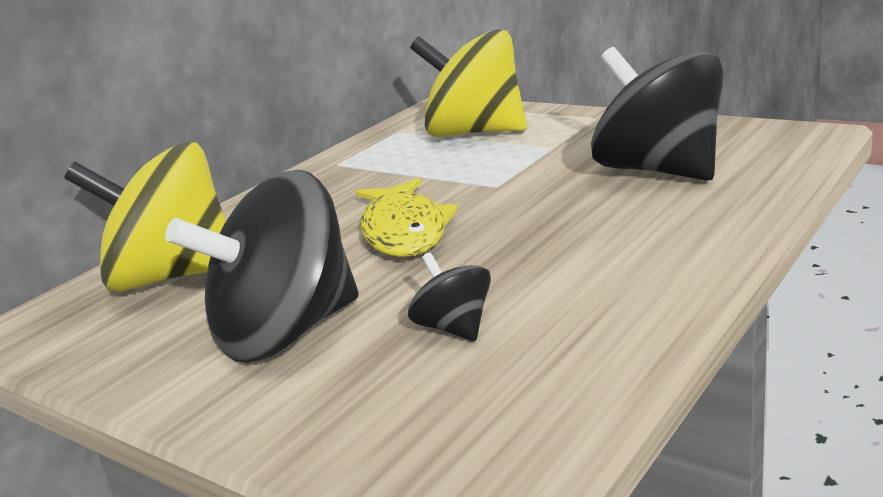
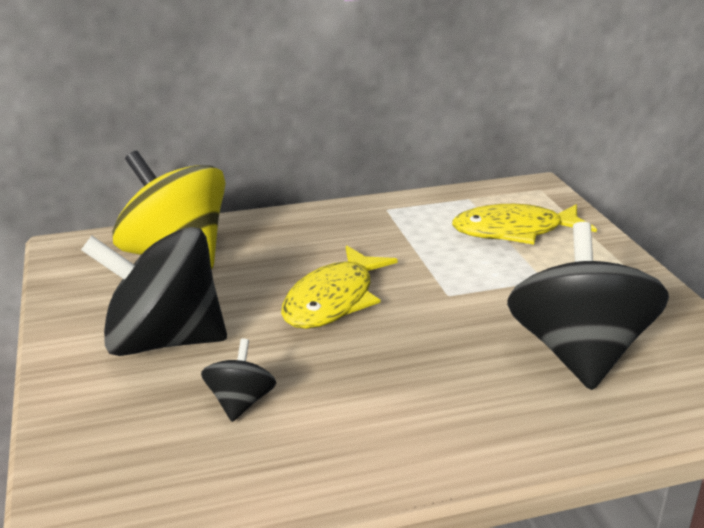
camera: 35 degrees right, 5 degrees up
yellow spinning top [410,29,527,137] -> yellow fish [452,204,597,245]

